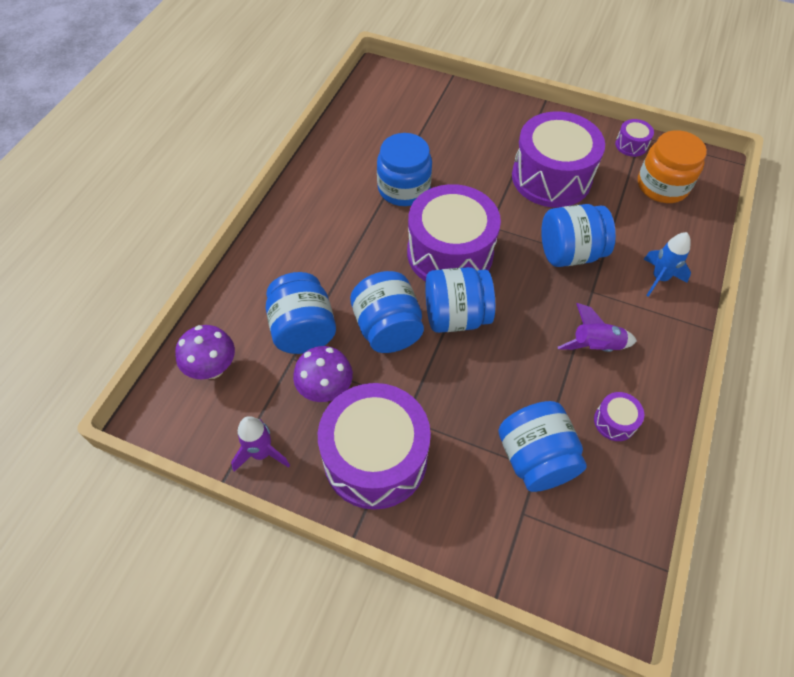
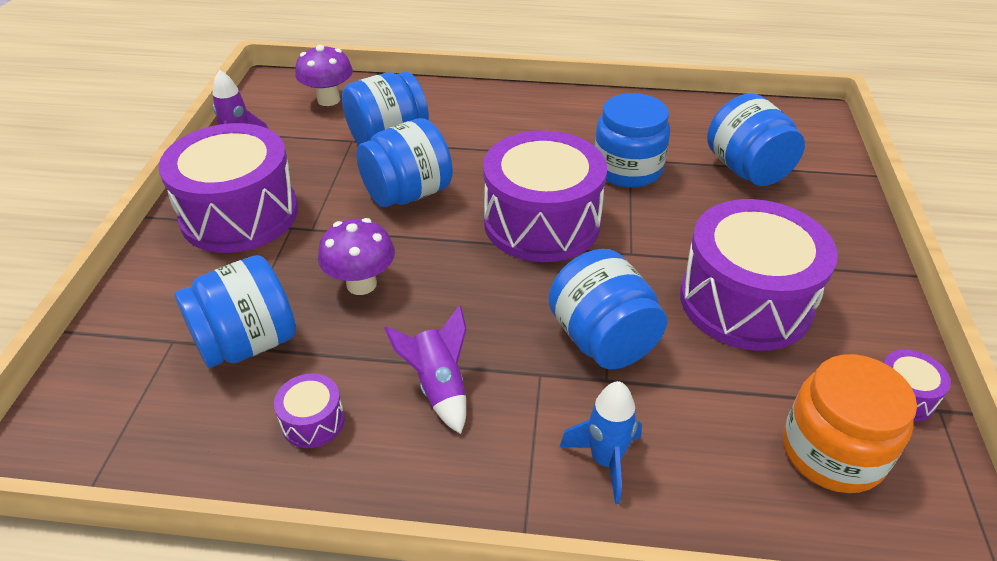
camera: 75 degrees right, 15 degrees down
purple mushroom [293,346,353,402] -> purple mushroom moved to [318,218,395,295]
blue jar [425,267,495,333] -> blue jar moved to [707,93,805,186]

